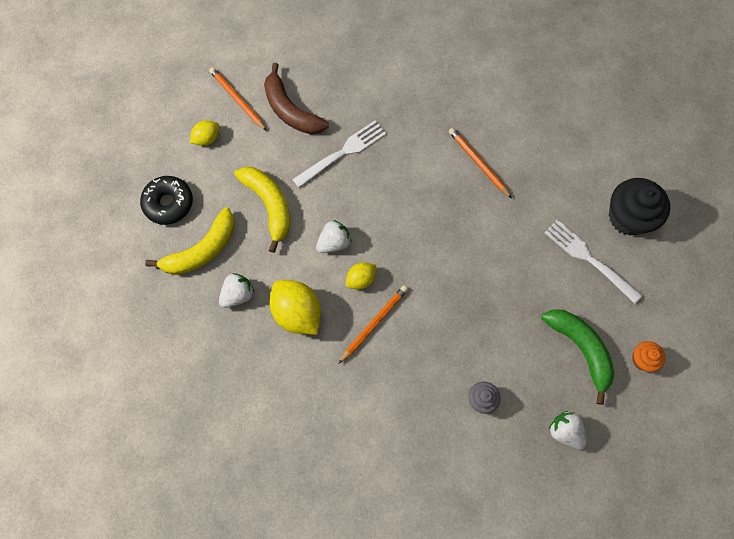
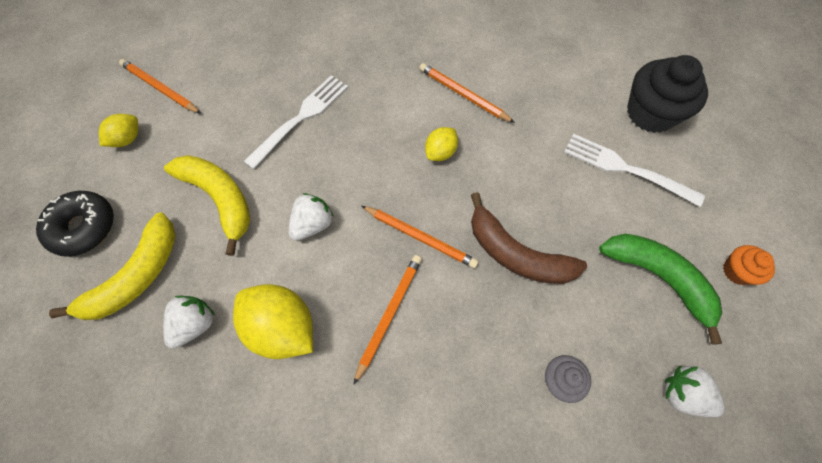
camera: 15 degrees left, 5 degrees down
brown banana [264,63,329,134] -> brown banana moved to [471,192,587,284]
yellow lemon [346,262,376,289] -> yellow lemon moved to [425,127,458,161]
none -> orange pencil [362,206,479,268]

